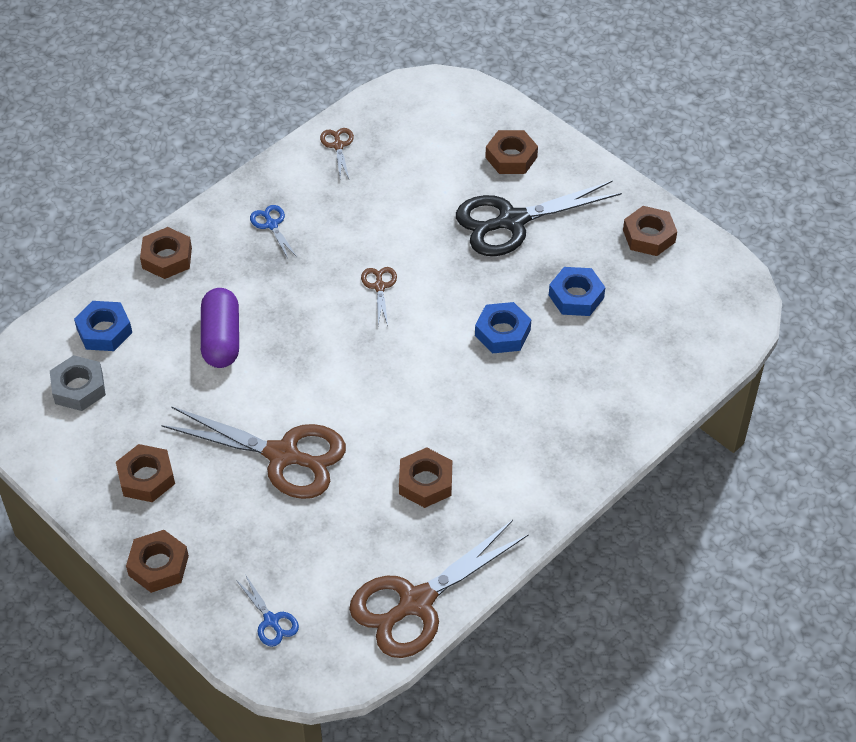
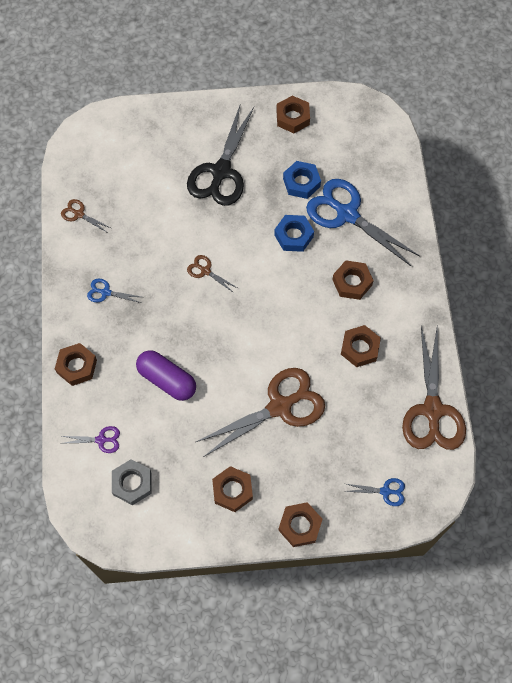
camera: 50 degrees left, 15 degrees up
blue nut [74,301,132,351] -> purple scissors [60,426,120,453]
brown nut [485,130,538,174] -> brown nut moved to [332,260,374,300]
none -> blue scissors [306,179,420,266]

